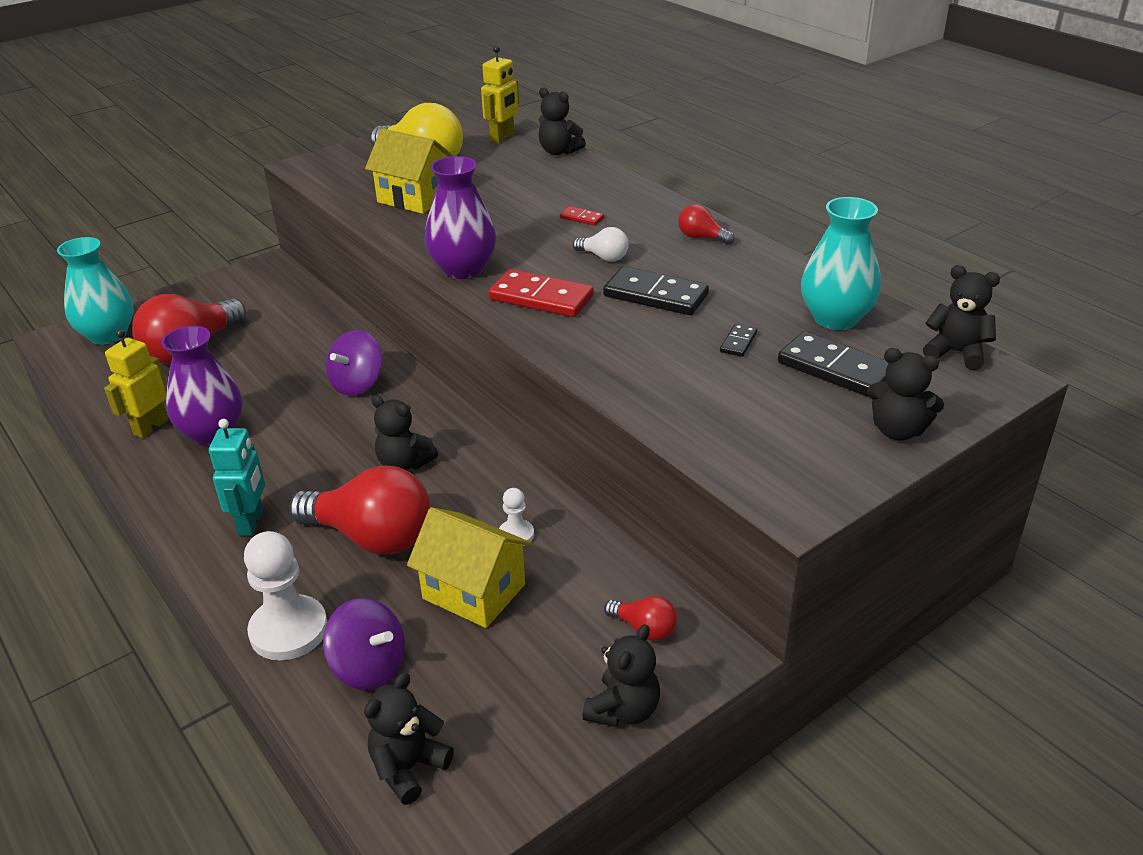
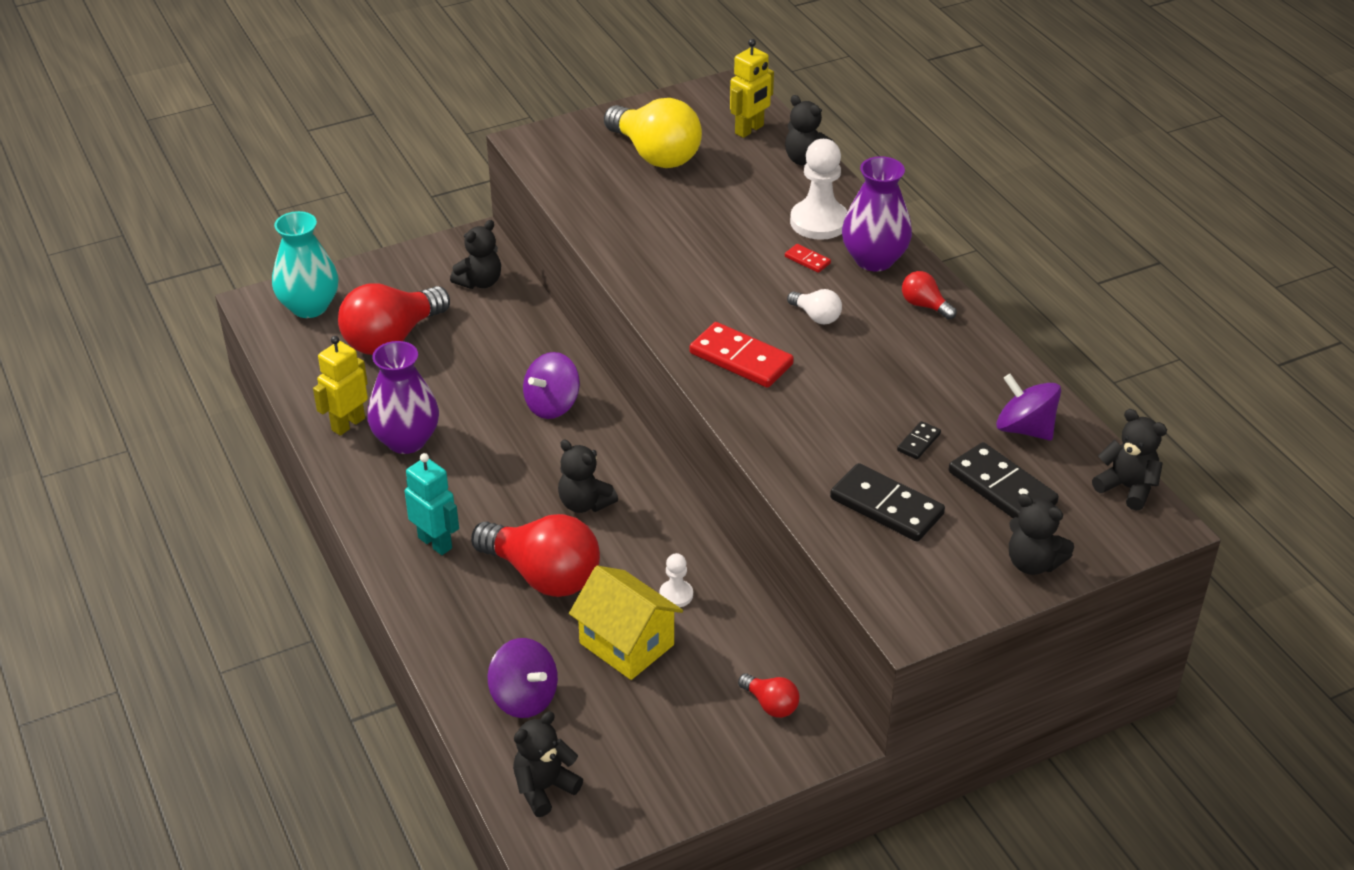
camera: 10 degrees right, 5 degrees up
turquoise robot [209,419,265,536] -> turquoise robot turned 60 degrees counterclockwise [405,453,459,555]
white pawn [244,531,328,660] -> white pawn moved to [790,139,848,240]
yellow house [365,128,454,214] -> none
purple vase [425,156,496,279] -> purple vase moved to [842,156,912,271]
black teddy bear [582,624,660,727] -> black teddy bear moved to [450,220,501,289]
black domino [603,266,709,315] -> black domino moved to [830,463,945,542]
turquoise vase [801,197,881,330] -> purple spinning top [996,374,1061,440]

